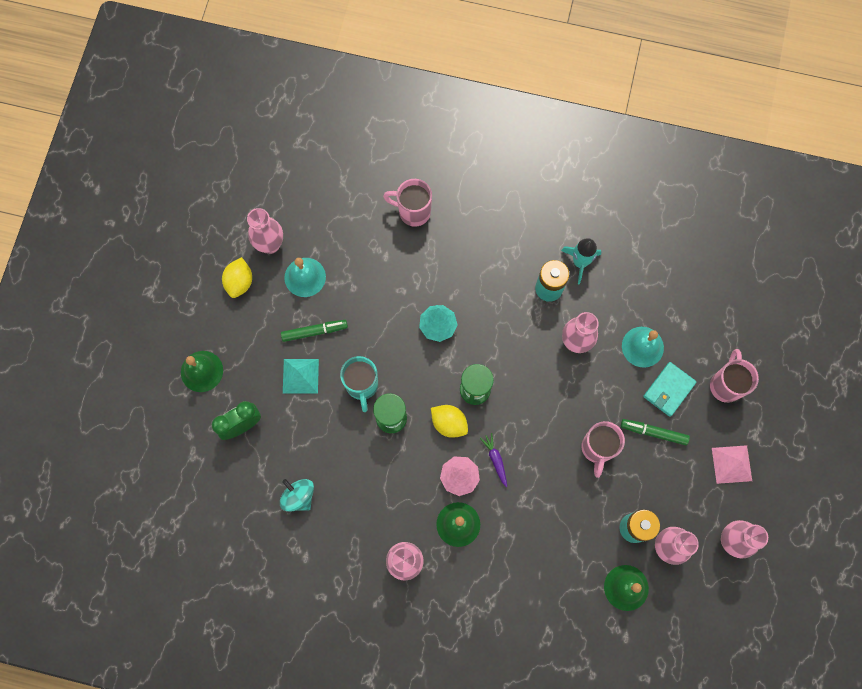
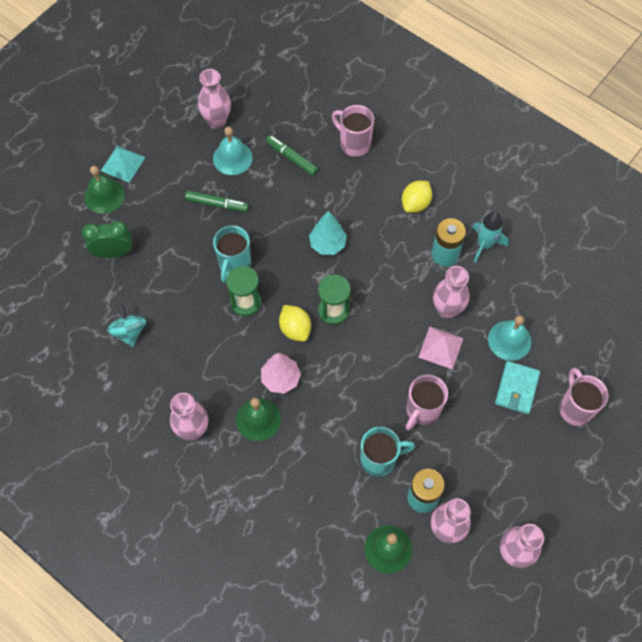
camera: 25 degrees right, 10 degrees down
yellow lemon [222,257,252,298] -> yellow lemon moved to [402,181,432,213]
turquoise pyramid [283,359,319,393] -> turquoise pyramid moved to [101,146,145,182]
purple carrot [480,433,507,487] -> none
green marker [621,419,690,445] -> green marker moved to [266,135,318,176]
turquoise wallet [643,362,697,417] -> turquoise wallet turned 45 degrees counterclockwise [495,361,540,414]
pink mug [710,349,759,403] -> pink mug turned 45 degrees counterclockwise [559,368,608,426]
pink pyramid [712,445,752,484] -> pink pyramid moved to [418,327,463,369]
none -> turquoise mug [360,427,415,477]

